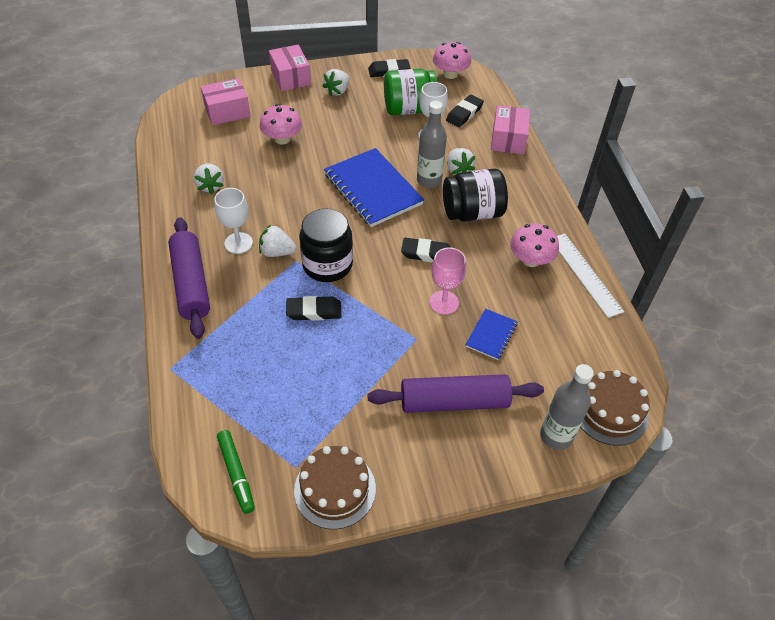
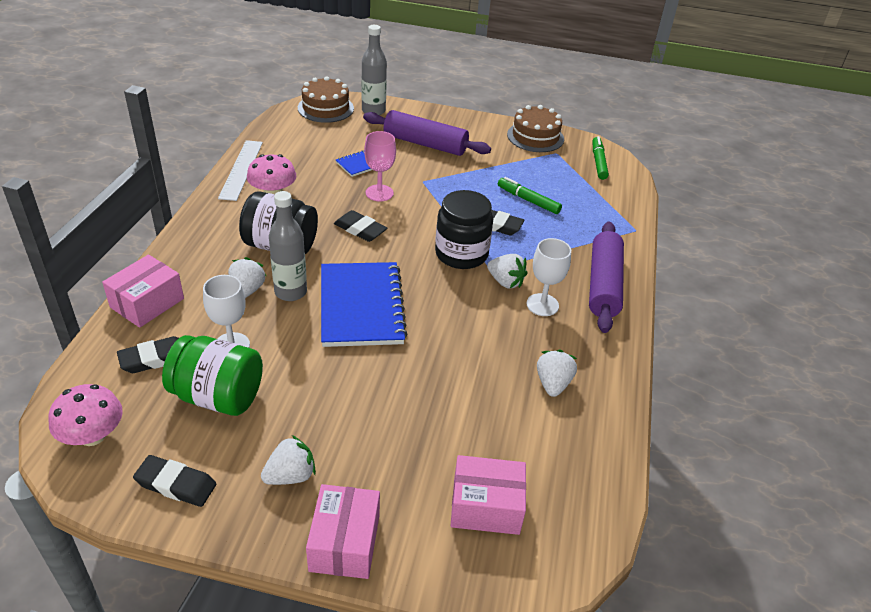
camera: 155 degrees left, 10 degrees down
pink mushroom [259,104,302,145] -> none
none -> green marker [498,177,562,214]

